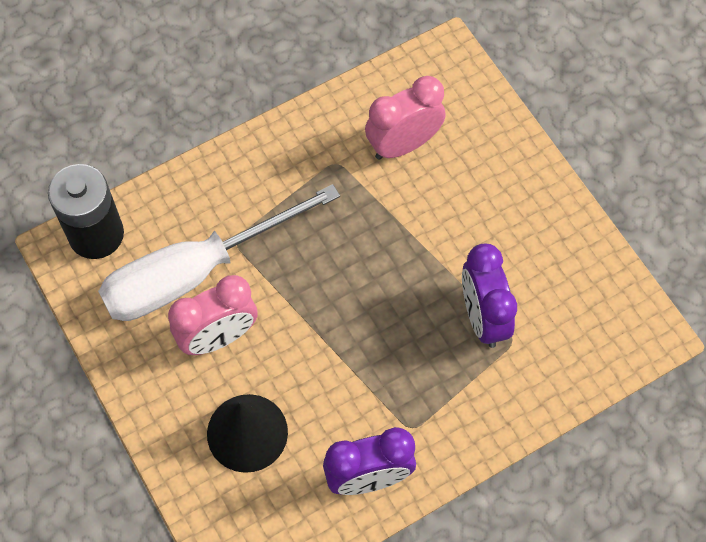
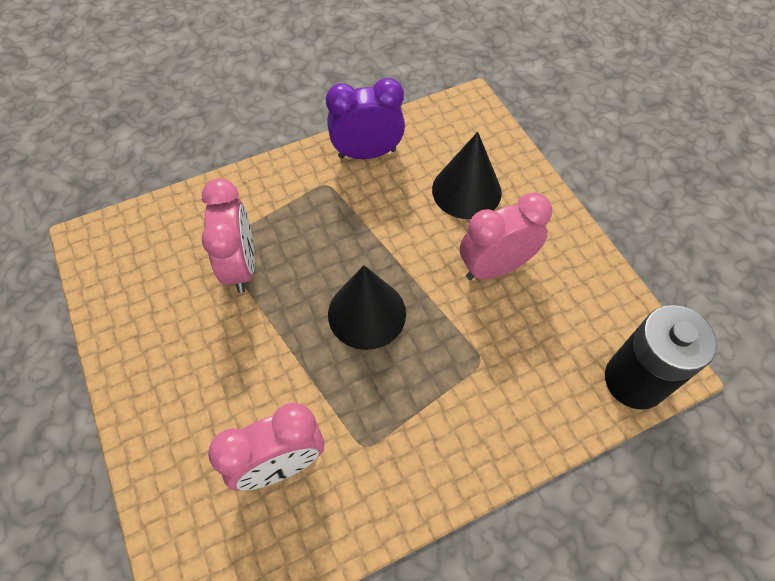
camera: 175 degrees left, 5 degrees down
white screwdriver [98,184,340,321] -> none
purple clock [462,243,517,348] -> pink clock [202,178,255,293]
none -> black cone [328,265,406,350]

